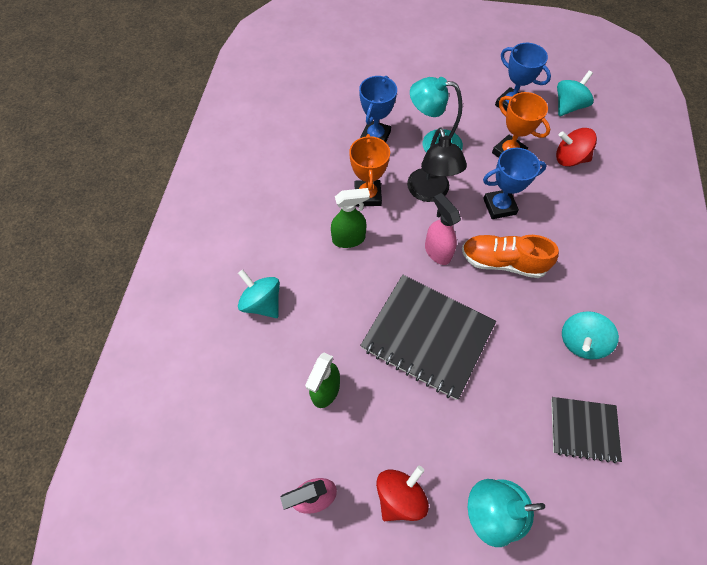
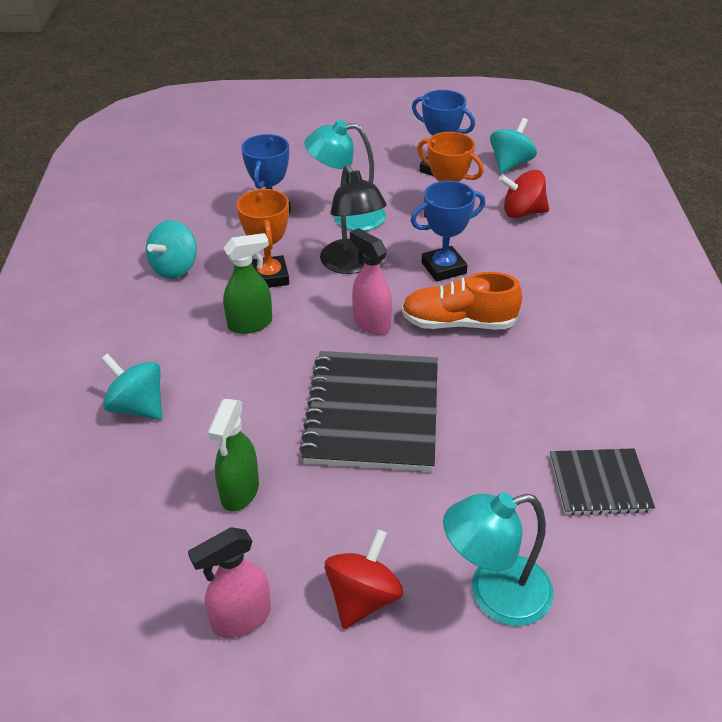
camera: 10 degrees left, 20 degrees down
black notebook [360,275,496,400] -> black notebook turned 75 degrees clockwise [299,351,438,472]
turquoise spinning top [562,311,619,359] -> turquoise spinning top moved to [146,220,197,279]

